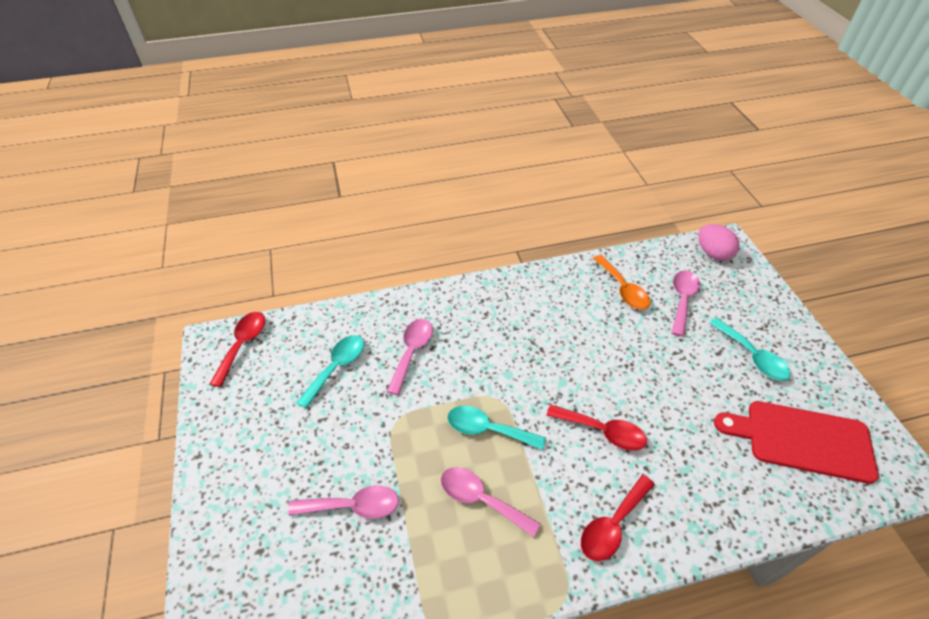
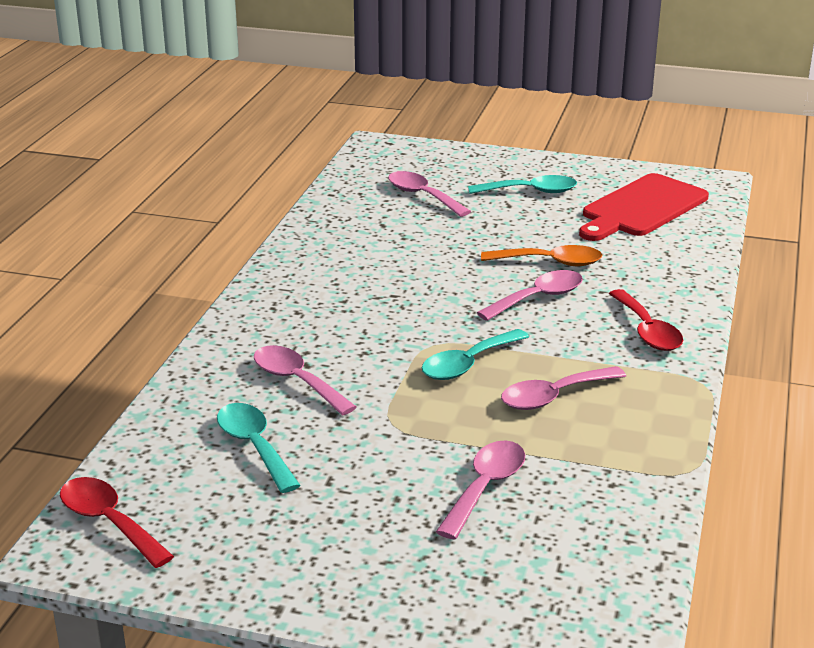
camera: 60 degrees left, 20 degrees down
red spoon [546,405,647,451] -> pink spoon [477,270,583,321]
orange spoon [593,255,650,310] -> orange spoon moved to [481,245,602,266]
pink egg [698,224,739,261] -> none

